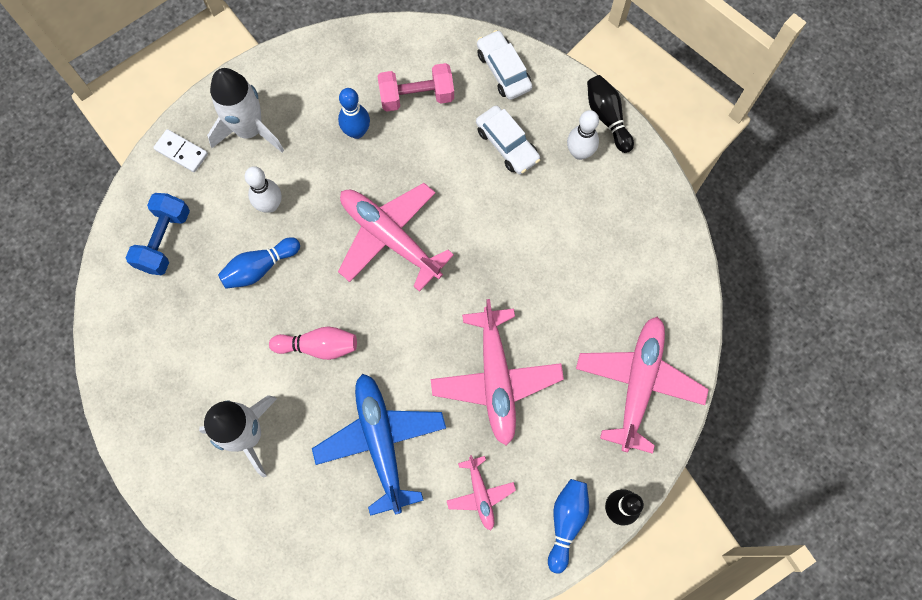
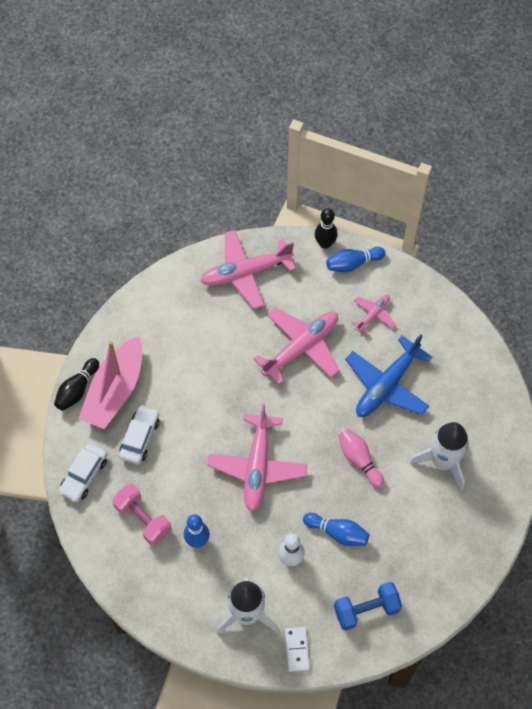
camera: 125 degrees left, 10 degrees down
white bowling pin [567,110,599,160] -> pink boat [78,336,142,429]

